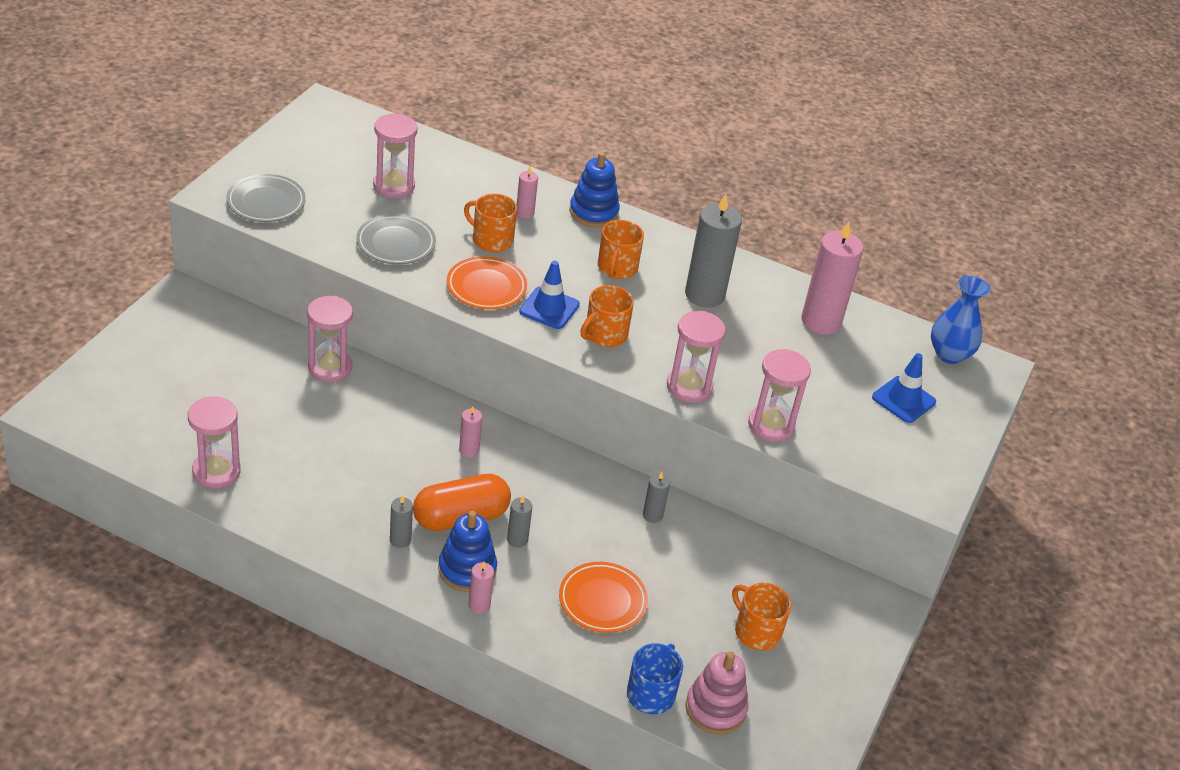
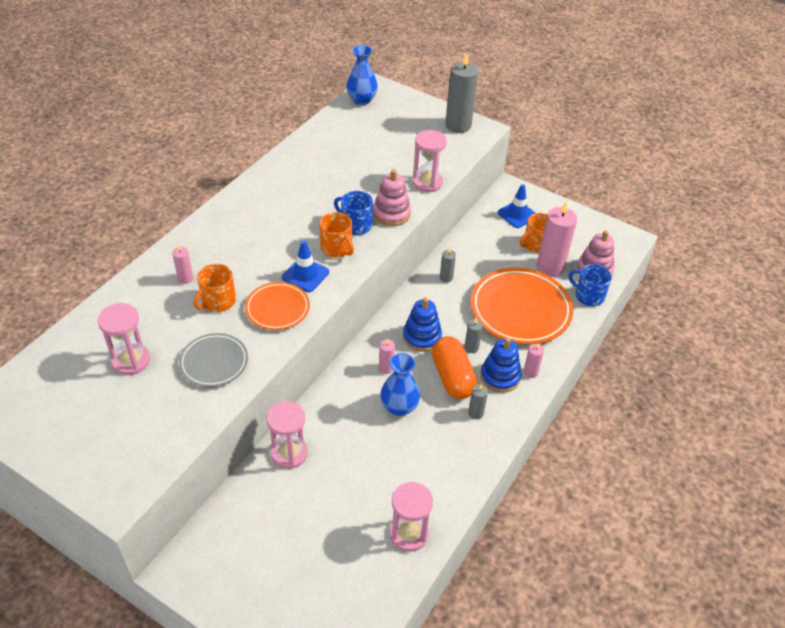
camera: 80 degrees left, 5 degrees up
grey plate [226,174,306,222] -> none
orange plate [559,562,648,633] -> orange plate [470,268,573,344], size x1.79
blue stacking toy [570,152,620,227] -> blue stacking toy moved to [403,297,442,352]
orange mug [598,220,644,279] -> none
pink hourglass [667,311,726,403] -> pink stacking toy [373,169,411,226]
grey candle [685,194,742,308] -> grey candle moved to [445,52,478,133]
pink candle [801,221,863,335] -> pink candle moved to [537,201,577,277]
blue traffic cone [872,353,936,423] -> blue traffic cone moved to [498,184,535,228]
none -> blue mug [334,191,373,235]
none -> blue vase [380,353,420,416]

